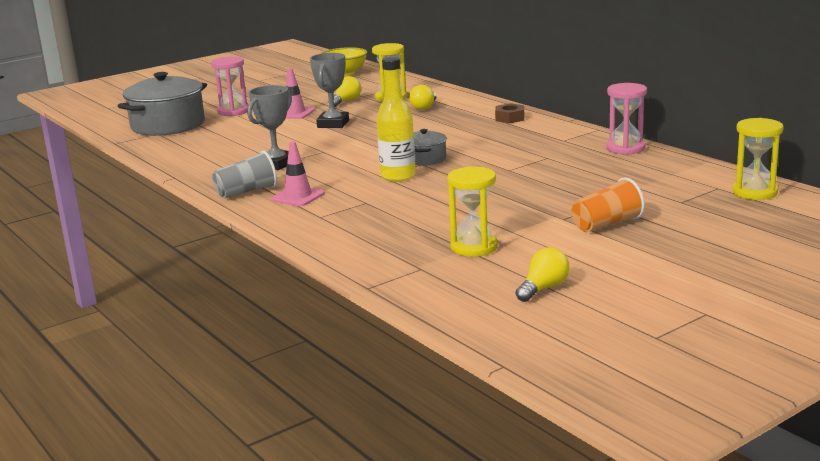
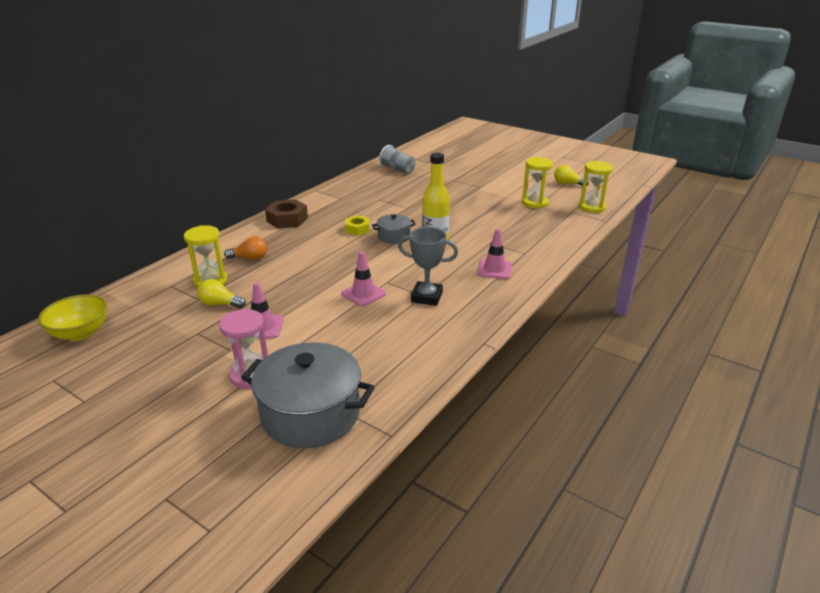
camera: 110 degrees left, 10 degrees up
grey cup [213,151,277,199] -> grey cup moved to [379,145,415,174]
grey trophy [310,53,349,128] -> none
yellow light bulb [409,85,437,110] -> orange light bulb [224,236,267,260]
brown nut [495,103,524,123] -> brown nut [265,199,308,229], size x1.54
orange cup [571,177,645,232] -> none
pink hourglass [606,83,647,155] -> none
yellow hourglass [732,118,784,200] -> yellow hourglass moved to [579,161,613,213]
none -> pink traffic cone [341,251,386,306]
none -> yellow nut [345,215,369,236]

